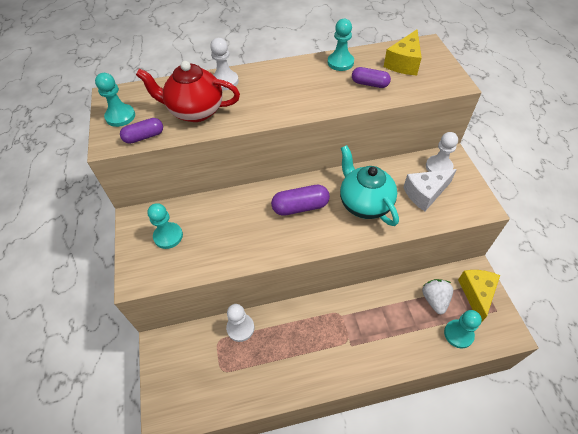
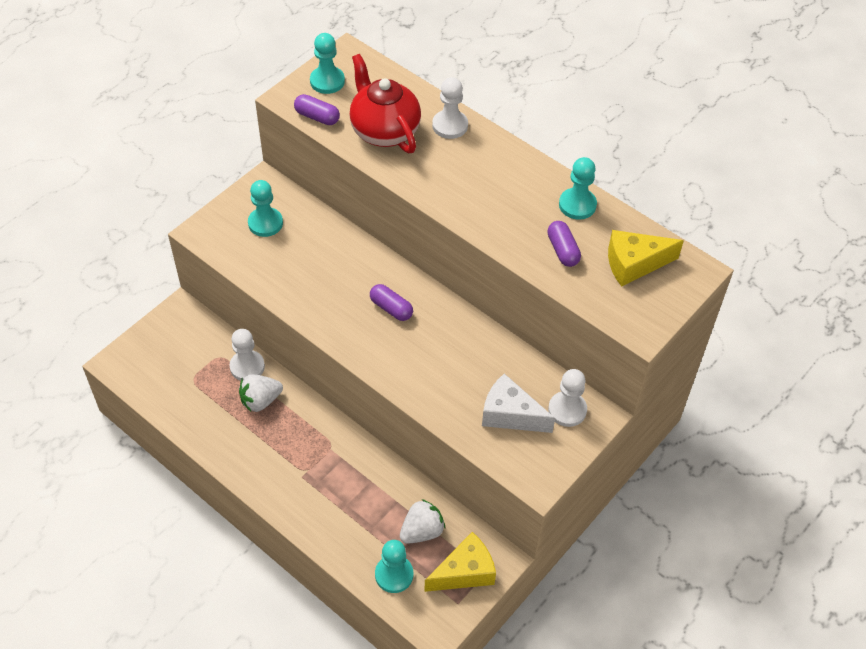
camera: 50 degrees right, 0 degrees up
purple capsule [271,185,330,216] -> purple capsule [370,284,413,321], size x0.67
turquoise teapot [340,145,399,226] -> none
none -> white strawberry [239,374,283,412]

